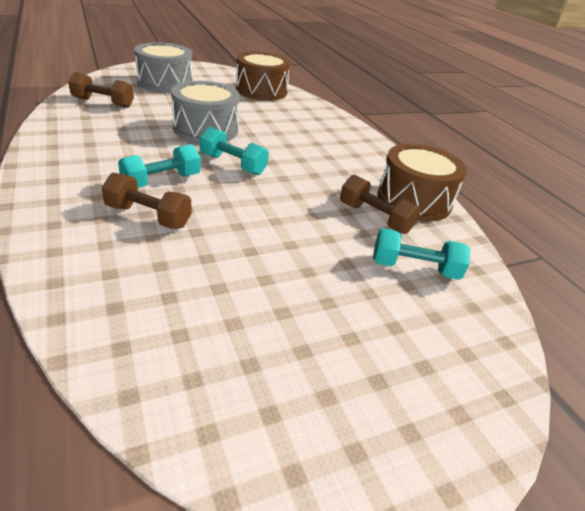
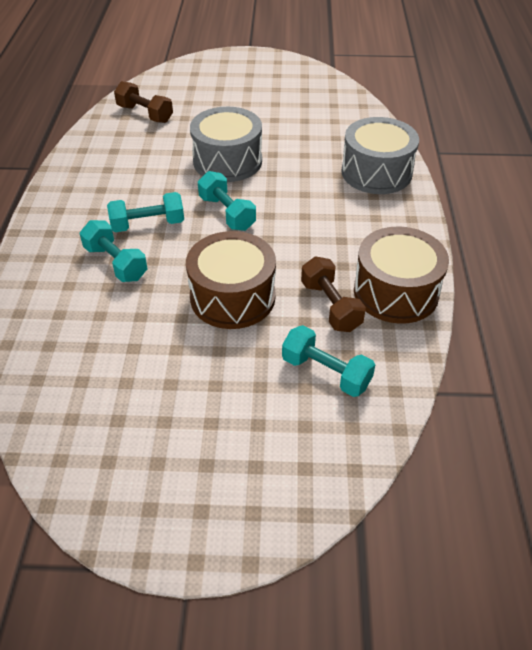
camera: 30 degrees right, 10 degrees up
brown dumbbell [101,173,192,229] -> turquoise dumbbell [80,220,147,282]
grey drum [134,42,193,93] -> grey drum moved to [342,117,419,194]
brown drum [236,51,291,101] -> brown drum moved to [186,231,276,329]

